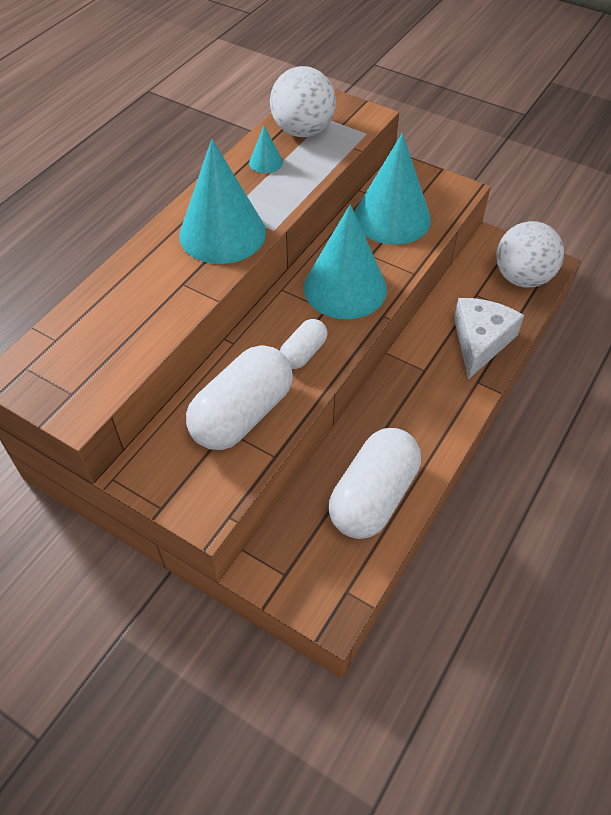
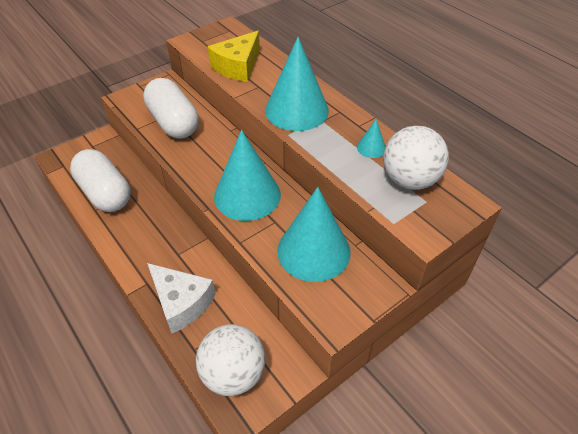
camera: 110 degrees right, 5 degrees down
white capsule [280,319,328,369] -> none
none -> yellow cheese [208,31,260,82]

